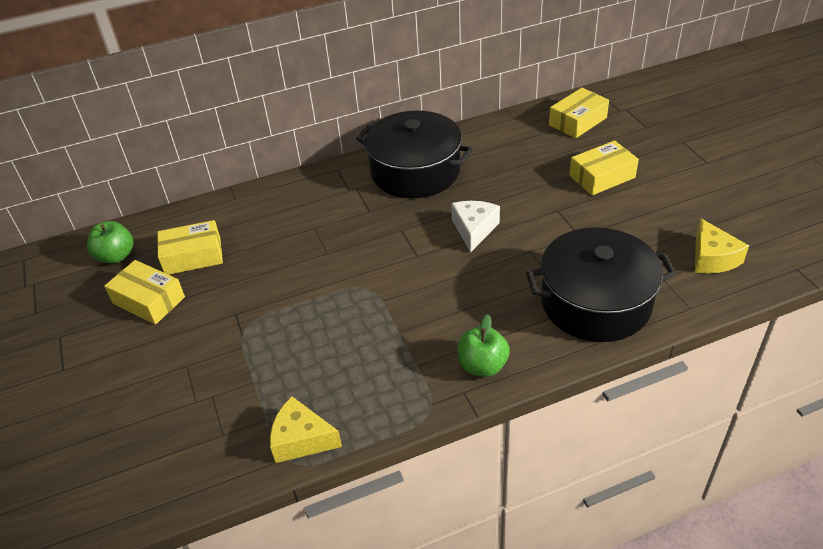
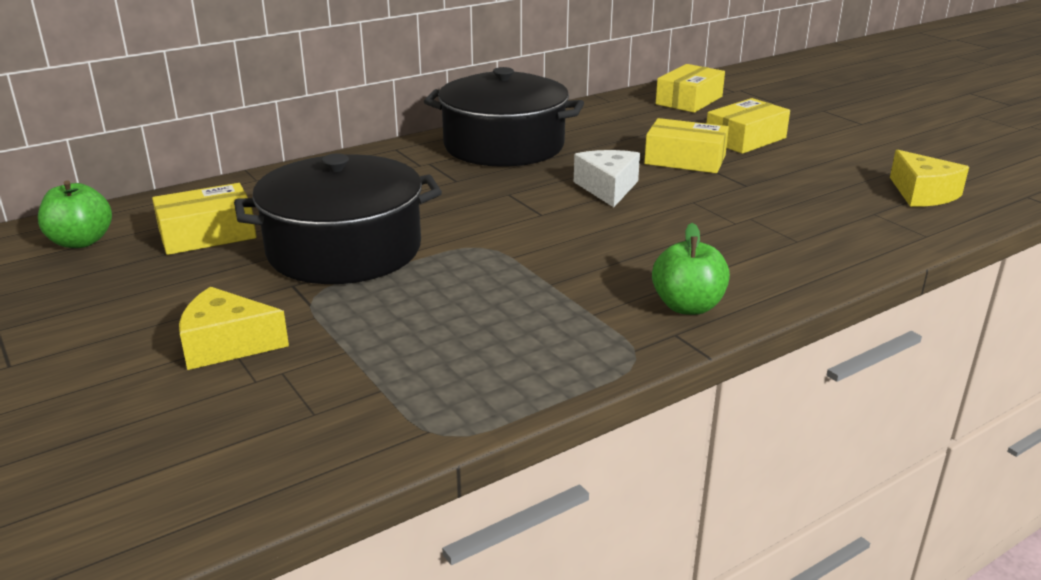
camera: 15 degrees left, 15 degrees down
yellow box [104,260,185,325] -> yellow box moved to [644,118,729,173]
yellow cheese [270,396,342,463] -> yellow cheese moved to [179,287,289,370]
black pot [526,227,676,342] -> black pot moved to [234,154,442,284]

